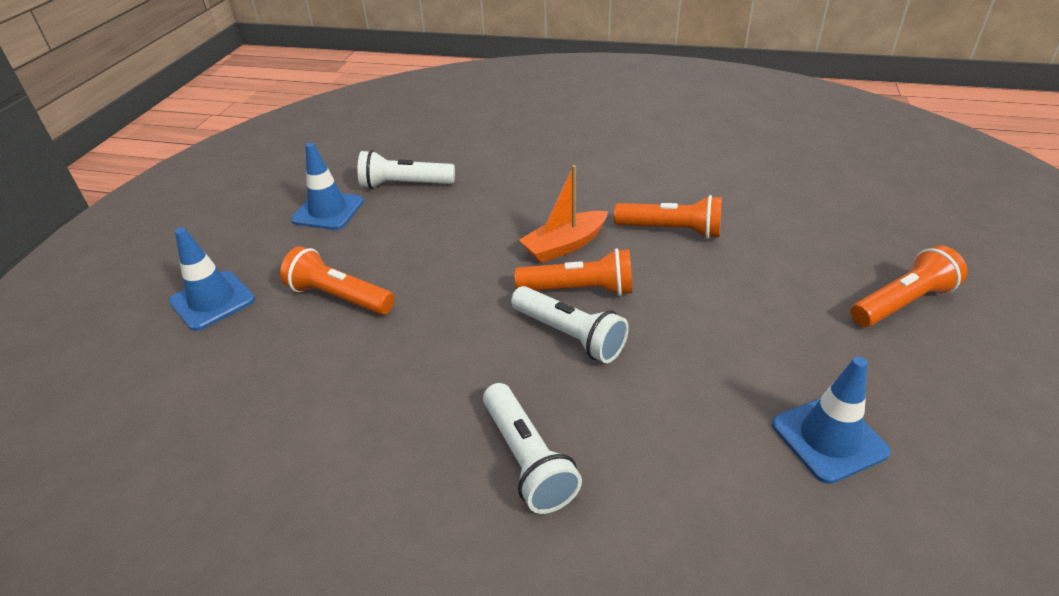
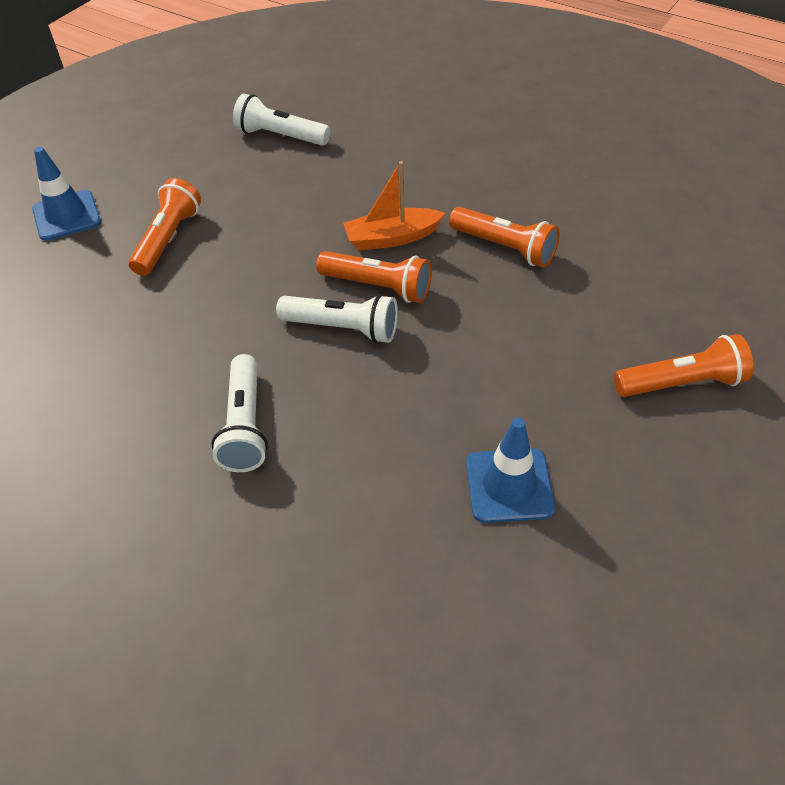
camera: 20 degrees right, 10 degrees up
orange flashlight [280,246,394,315] -> orange flashlight turned 60 degrees clockwise [129,178,201,276]
blue traffic cone [291,143,364,230] -> none
white flashlight [511,286,629,363] -> white flashlight turned 45 degrees counterclockwise [276,294,398,343]

